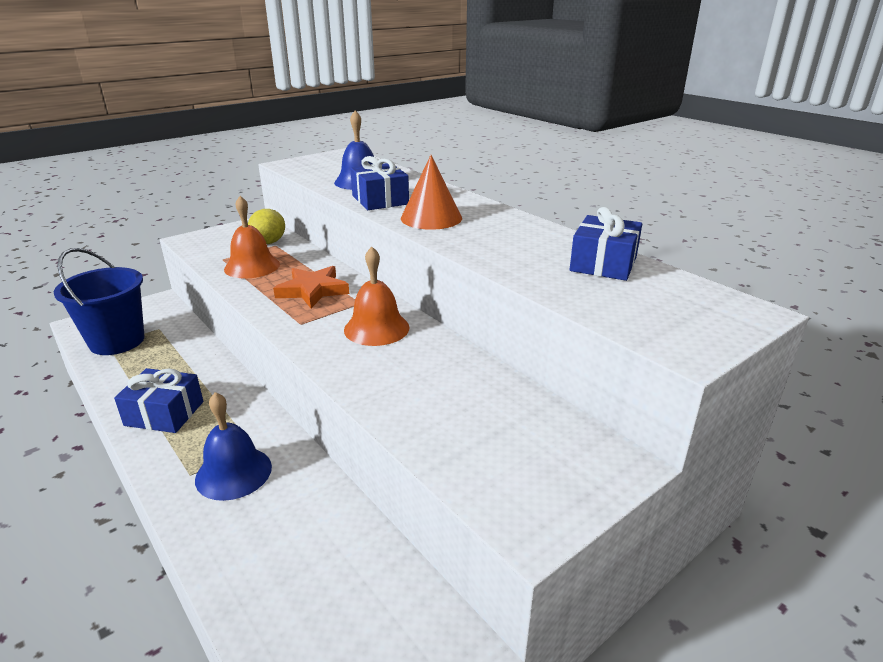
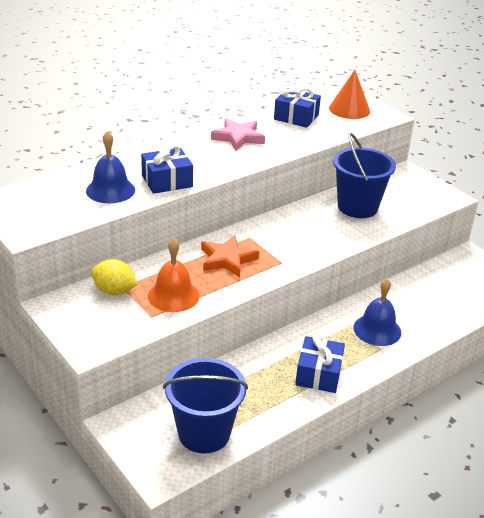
camera: 90 degrees left, 5 degrees up
orange bell [344,247,410,346] -> none
orange cone [401,155,462,230] -> orange cone moved to [329,70,370,119]
none -> pink star [211,118,265,151]
none -> blue bucket [333,133,396,218]

